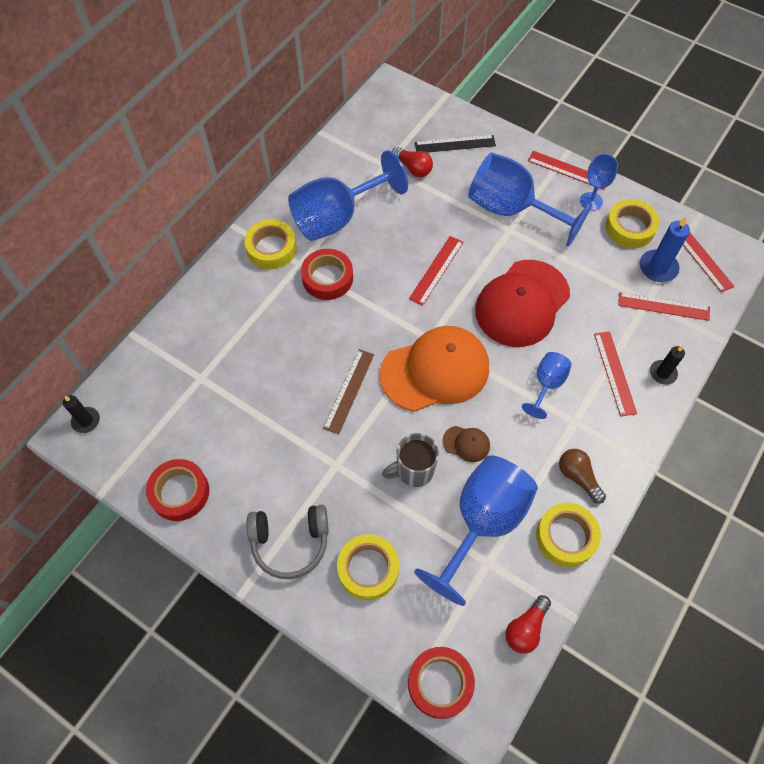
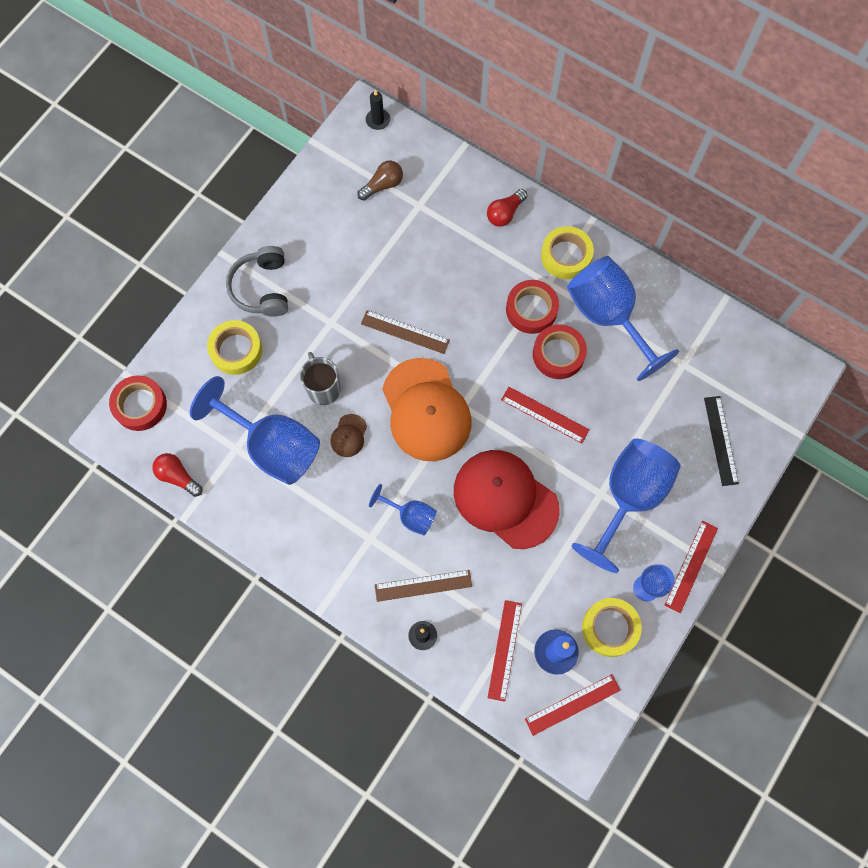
camera: 90 degrees right, 10 degrees up
red tape [146,459,209,521] -> red tape moved to [533,325,587,379]
red light bulb [392,147,433,177] -> red light bulb moved to [487,189,527,227]
yellow tape [536,503,601,567] -> none
brown light bulb [559,449,606,504] -> brown light bulb moved to [357,161,403,200]
red ruler [594,331,637,416] -> brown ruler [375,570,472,602]

